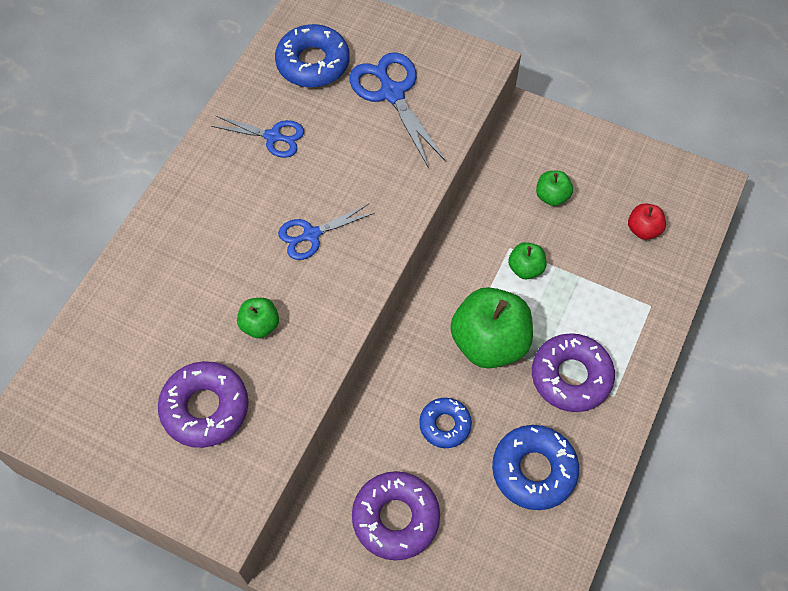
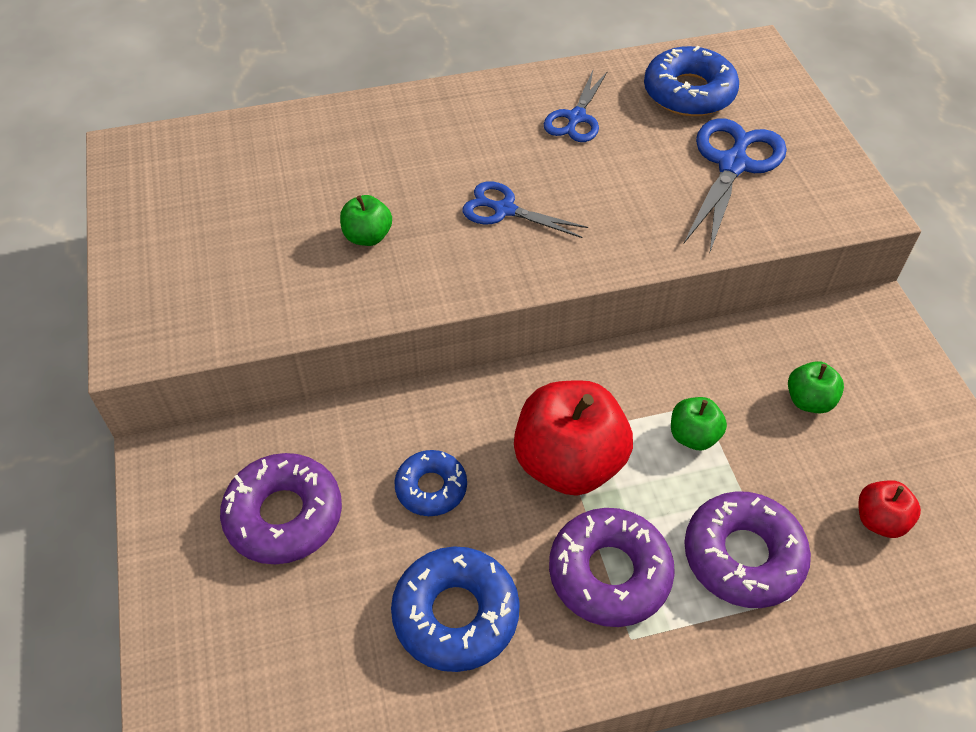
camera: 50 degrees right, 10 degrees down
purple donut [158,361,249,448] -> purple donut moved to [684,491,811,608]
blue scissors [211,116,304,158] -> blue scissors turned 45 degrees clockwise [544,71,608,142]
green apple [450,287,533,369] -> red apple [514,380,633,496]

